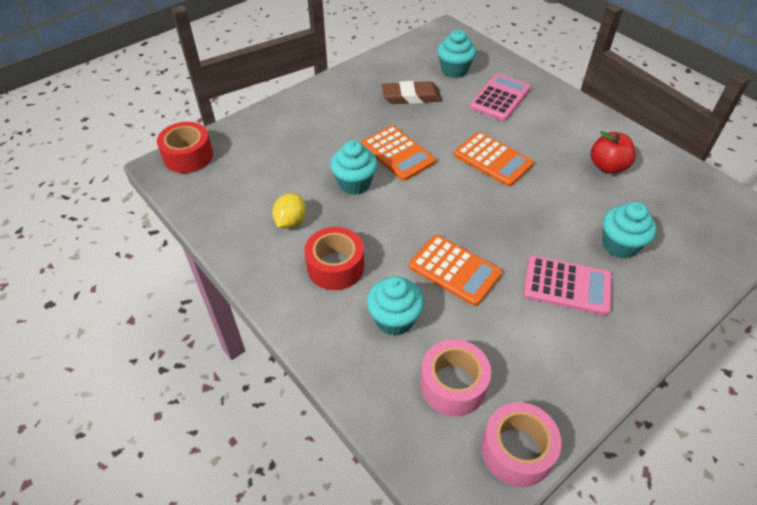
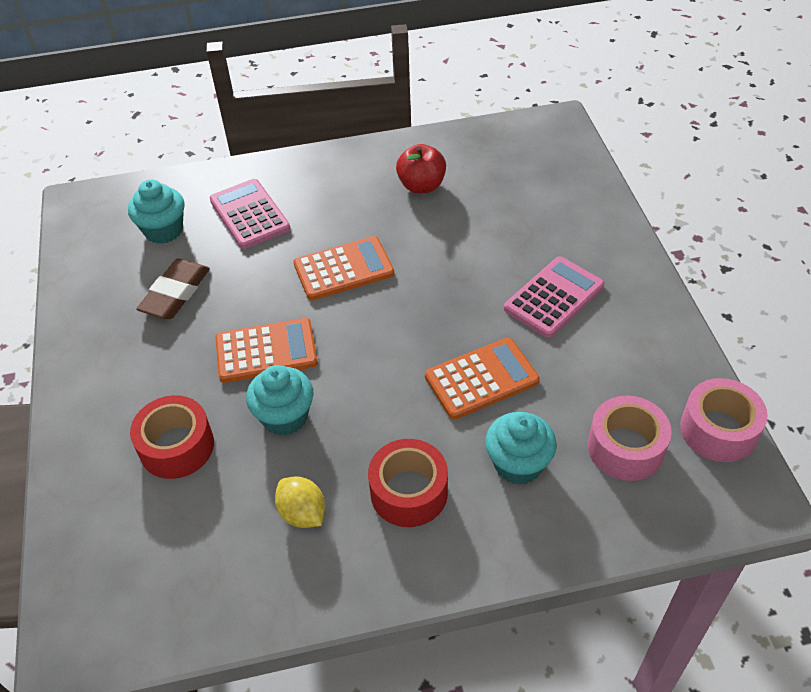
camera: 60 degrees left, 0 degrees up
red tape [157,122,213,173] -> red tape moved to [130,395,214,479]
turquoise cupcake [602,202,657,259] -> none

